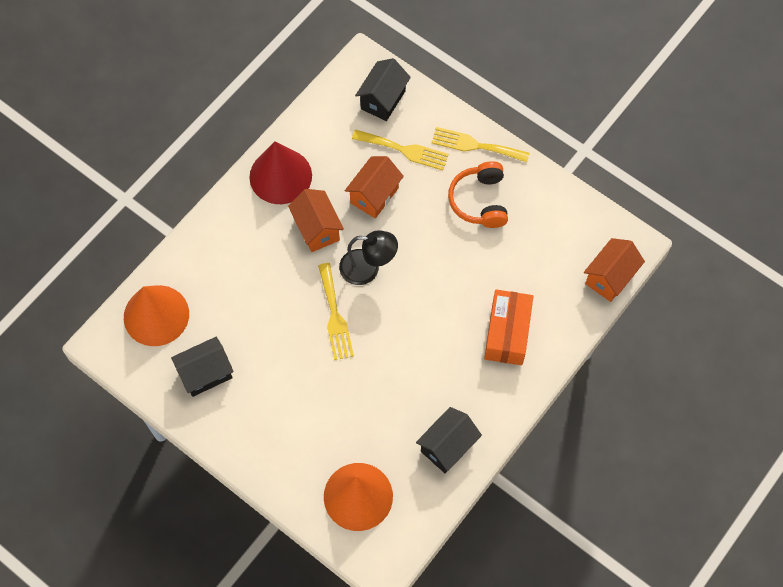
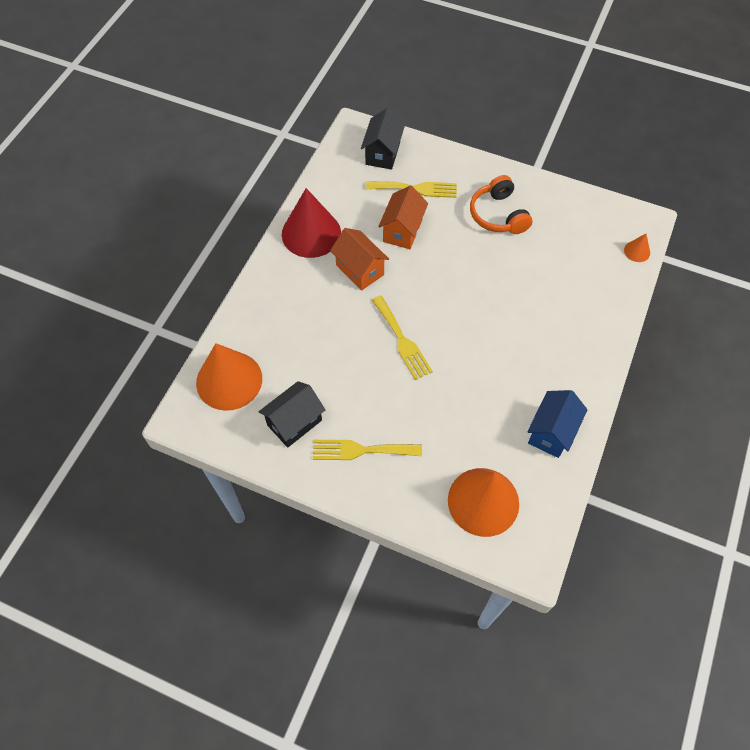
camera: 15 degrees left, 5 degrees down
black lamp [339,230,398,285] -> none
black house [416,407,482,473] -> blue house [527,390,587,458]
yellow fork [432,127,530,162] -> yellow fork moved to [313,440,422,460]
orange box [484,289,533,365] -> none
orange house [584,238,645,302] -> orange cone [624,234,650,262]

